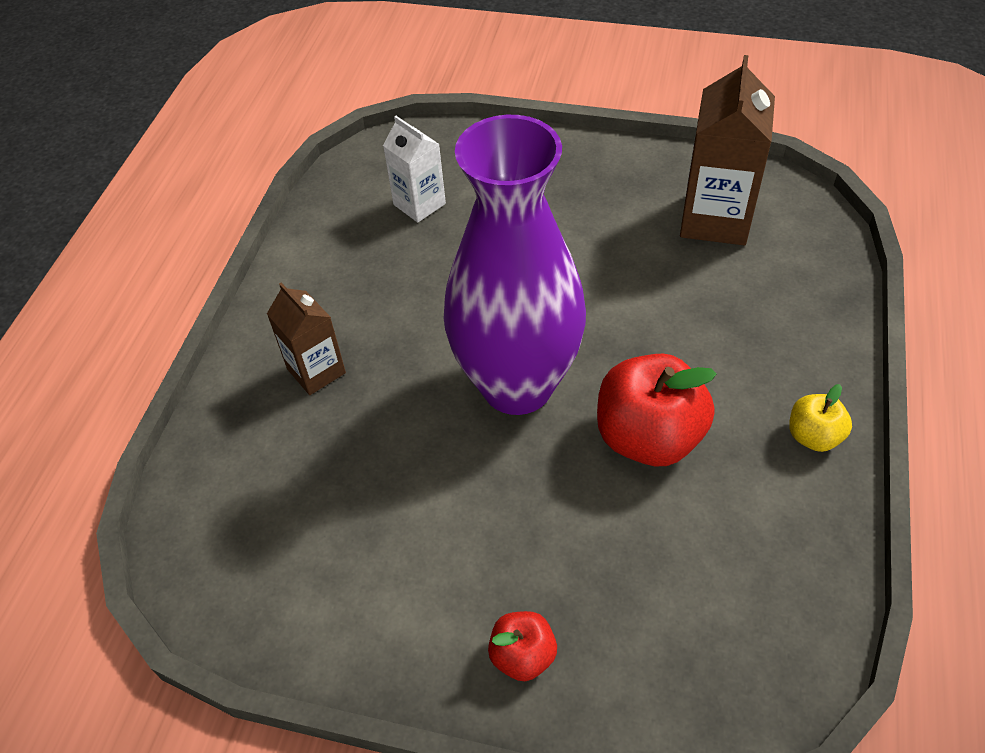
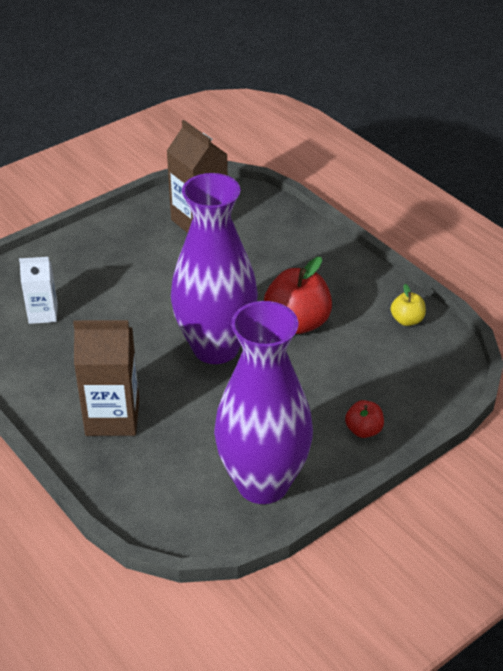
camera: 55 degrees left, 10 degrees down
brown carton [267,283,346,395] -> brown carton [73,320,139,436], size x1.65
yellow apple [789,384,852,452] -> yellow apple moved to [391,284,426,326]
none -> purple vase [214,301,313,504]

